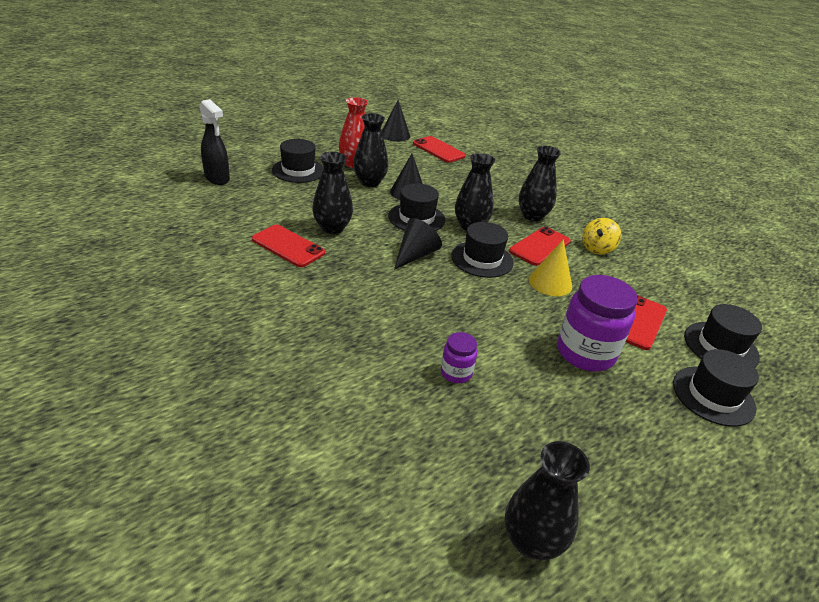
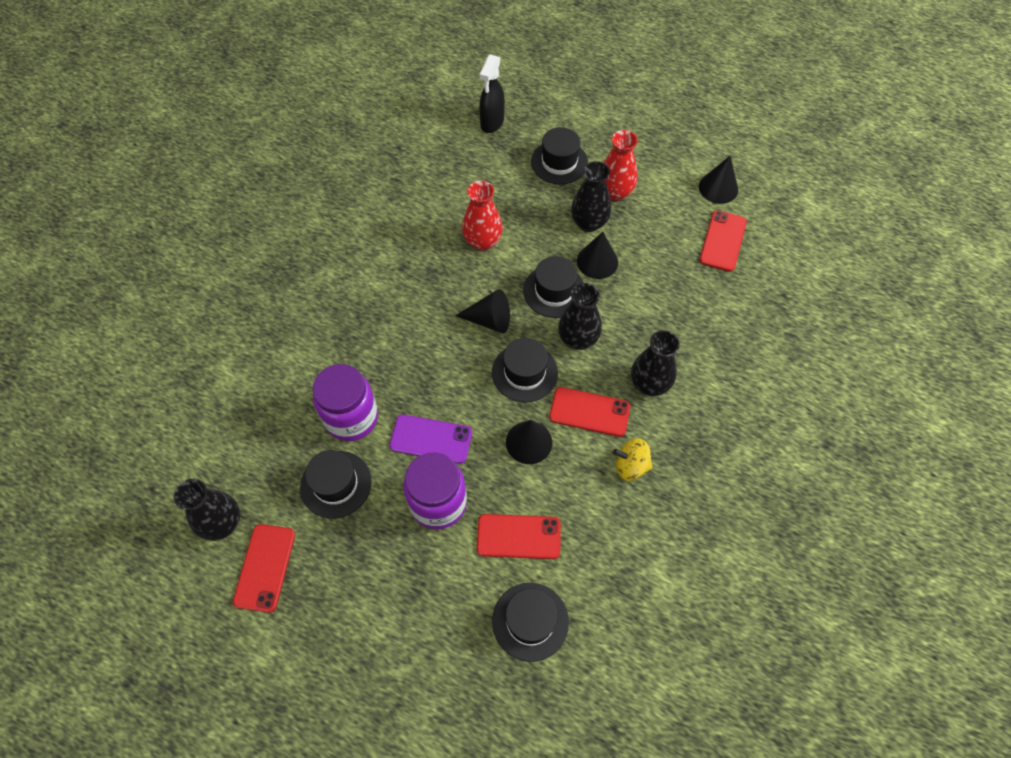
camera: 65 degrees right, 25 degrees up
red phone [252,225,325,267] -> red phone moved to [233,524,295,613]
black vase [312,152,353,234] -> red vase [462,181,503,251]
purple jar [441,332,477,383] -> purple jar [313,364,378,441], size x1.97
yellow cone [529,239,572,296] -> black cone [506,420,552,464]
black hat [673,349,759,427] -> black hat moved to [300,450,372,519]
none -> purple phone [389,415,472,464]

